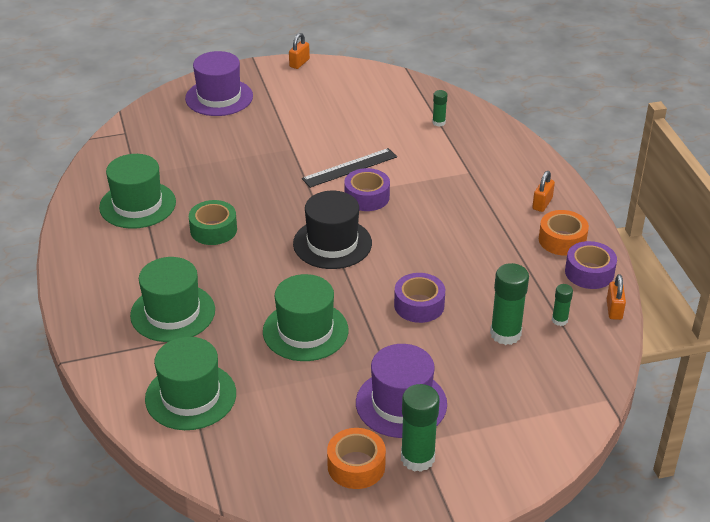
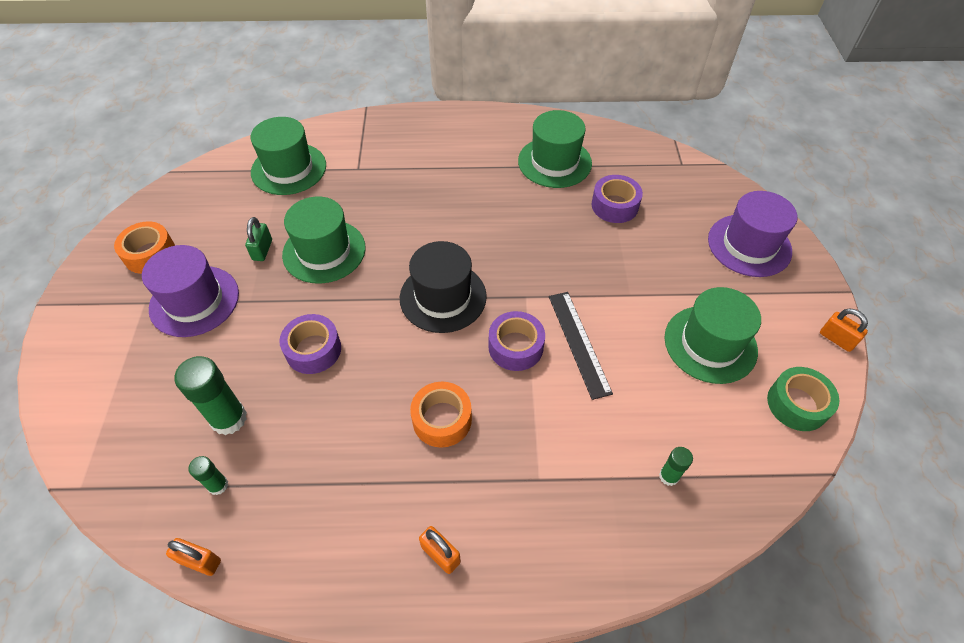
camera: 105 degrees right, 15 degrees up
green hat [130,257,215,342] -> green hat moved to [665,287,761,384]
green tape [189,200,237,245] -> green tape moved to [767,367,839,431]
green glue stick [401,384,440,472] -> none
orange tape [539,210,589,256] -> orange tape moved to [410,382,472,448]
purple tape [565,241,617,289] -> purple tape moved to [591,175,643,223]
none -> green padlock [245,217,272,261]

